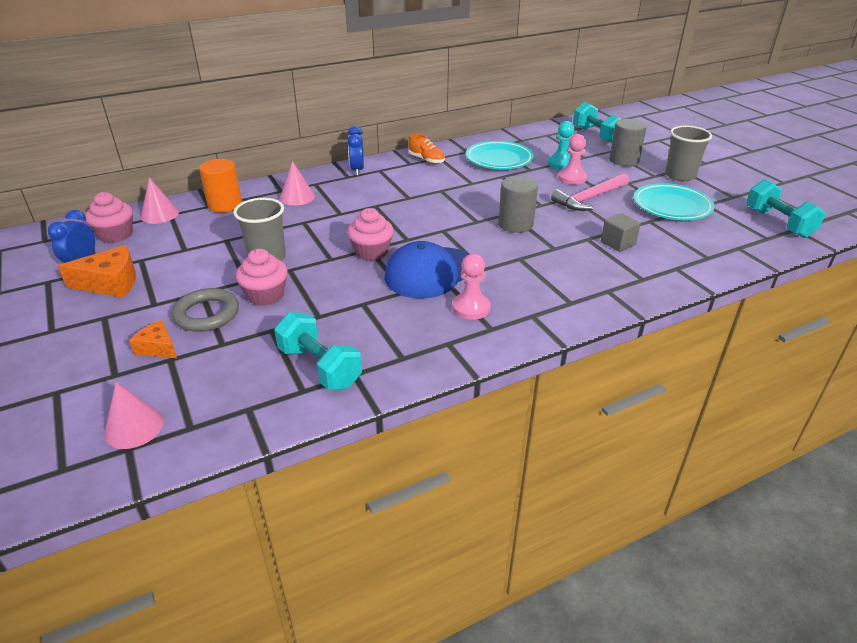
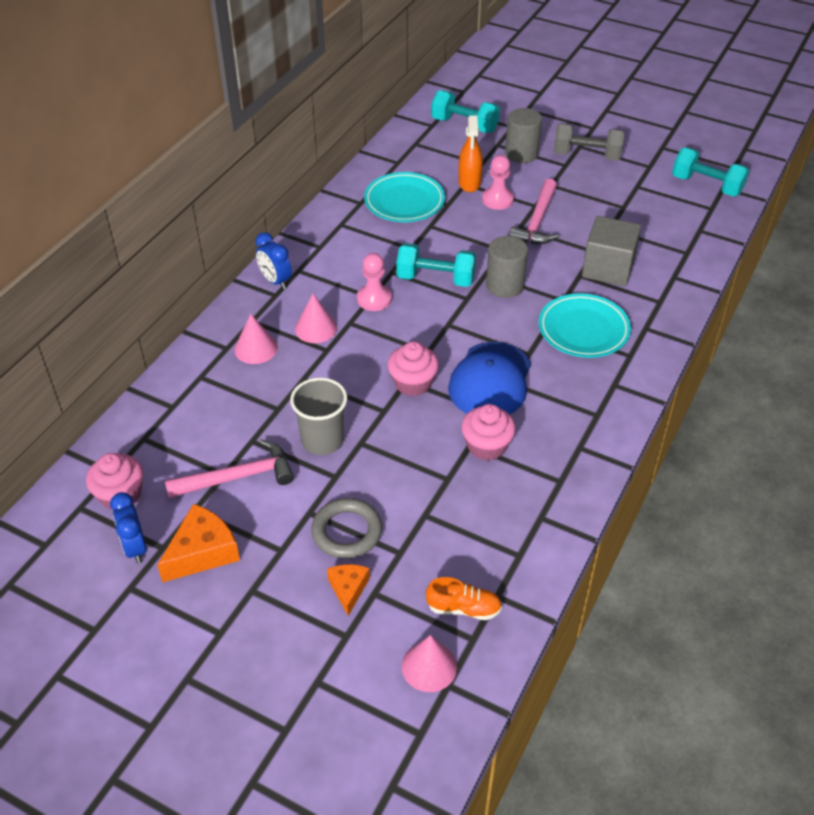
camera: 35 degrees left, 10 degrees up
orange cheese [129,320,177,358] -> orange cheese turned 90 degrees clockwise [327,564,370,616]
pink cone [141,177,179,224] -> pink cone moved to [295,294,337,343]
orange cylinder [199,159,242,213] -> none
pink cupcake [236,249,288,306] -> pink cupcake moved to [461,404,516,461]
turquoise dumbbell [274,312,362,390] -> turquoise dumbbell moved to [396,243,476,287]
orange shoe [408,134,445,164] -> orange shoe moved to [426,577,502,620]
pink pawn [452,254,491,320] -> pink pawn moved to [357,253,392,311]
turquoise pawn [548,121,575,170] -> orange spray bottle [458,116,483,192]
grey cube [601,213,641,252] -> grey cube [582,216,641,286], size x1.75
turquoise plate [633,183,715,221] -> turquoise plate moved to [539,293,631,358]
grey cup [665,125,712,181] -> grey dumbbell [554,124,625,160]
none -> pink hammer [165,439,294,498]

